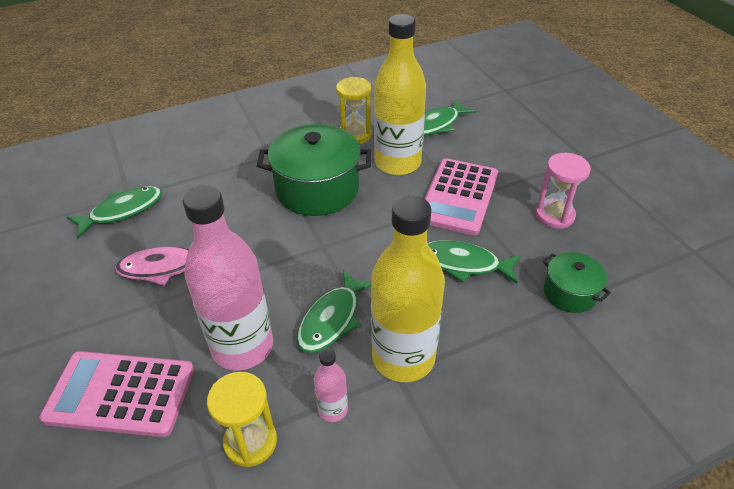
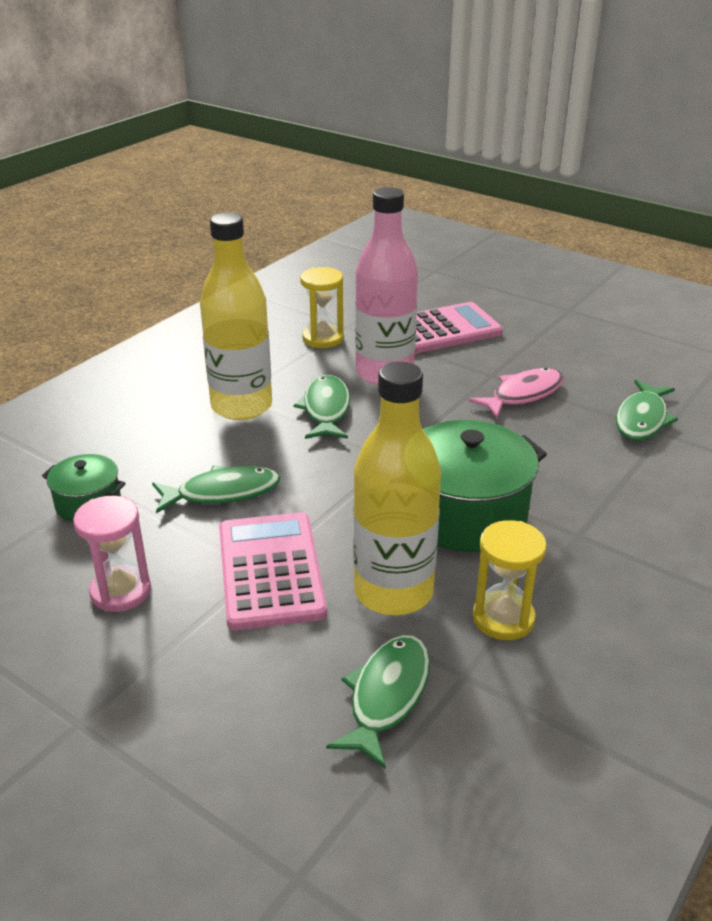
camera: 150 degrees right, 10 degrees down
pink bottle [314,349,348,422] -> none

